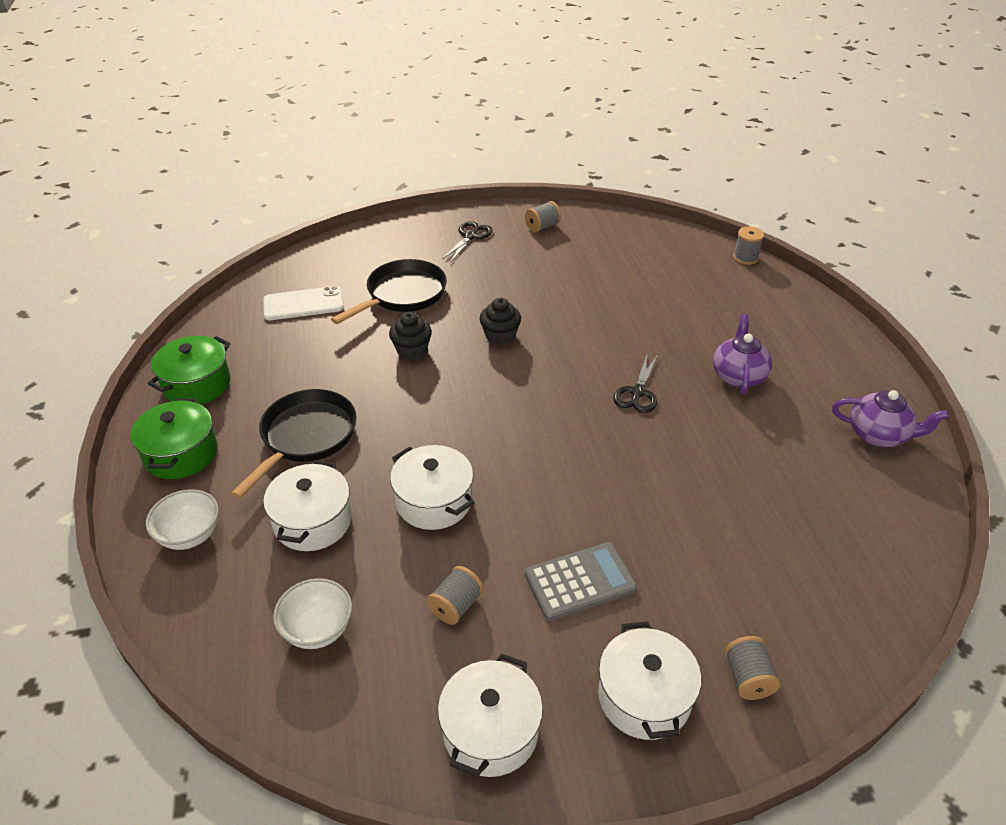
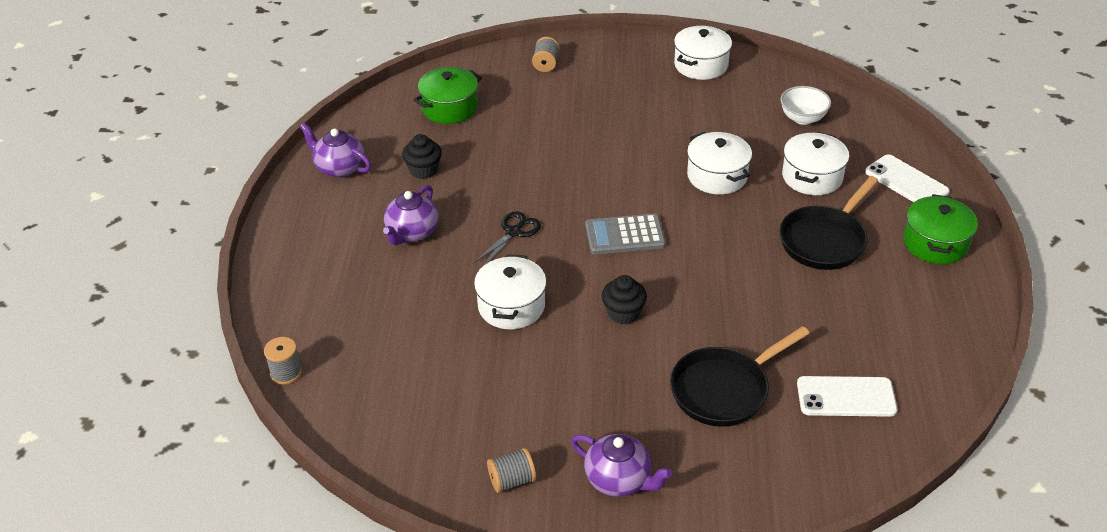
camera: 165 degrees left, 0 degrees up
white bowl [146,489,219,550] -> white phone [865,154,950,202]
green pot [148,336,231,405] -> green pot moved to [413,67,482,124]
black cupcake [389,312,432,360] -> black cupcake moved to [402,134,442,179]
grey spool [427,566,484,625] -> none
black scissors [442,221,493,263] -> purple teapot [571,434,672,497]
grey calculator [525,542,637,621] -> grey calculator moved to [585,214,666,255]
white pot [598,621,701,740] -> white pot moved to [474,254,547,329]

